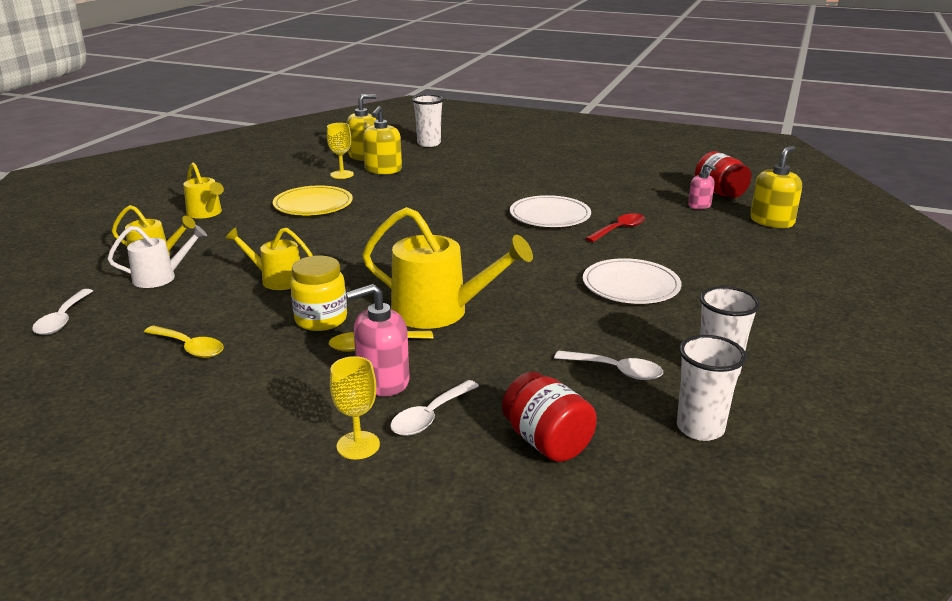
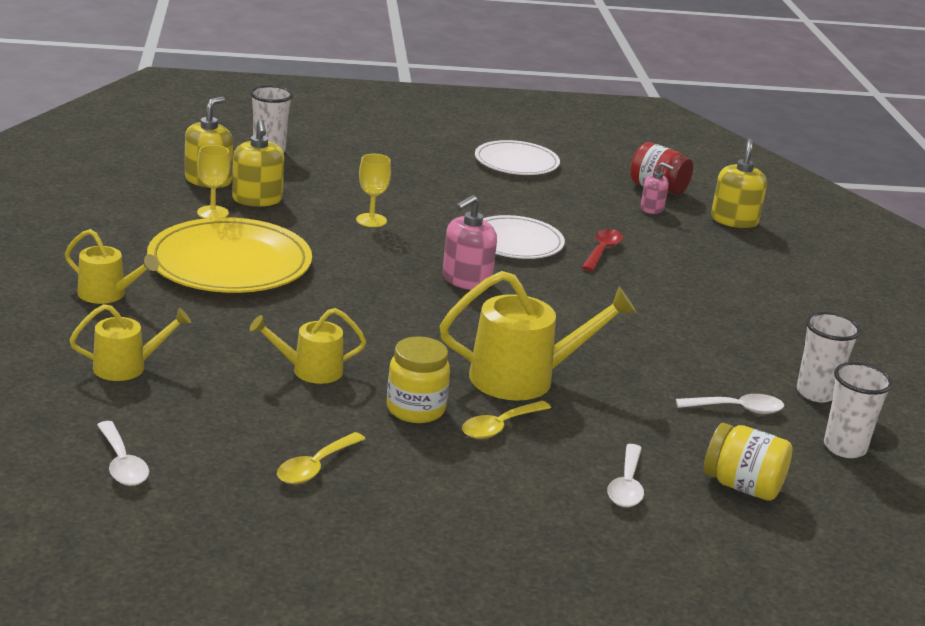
camera: 30 degrees left, 0 degrees up
white watering can [107,225,207,288] -> none
yellow spoon [144,325,224,358] -> yellow spoon turned 120 degrees clockwise [277,432,365,484]
yellow plate [273,186,353,215] -> yellow plate [147,217,312,293], size x1.57
yellow goblet [330,356,380,459] -> yellow goblet moved to [356,154,391,227]
pink soap dispenser [346,284,410,396] -> pink soap dispenser moved to [442,195,497,290]
red jar [502,372,597,462] -> yellow jar [704,423,793,501]
white plate [583,258,682,304] -> white plate moved to [475,140,560,175]

